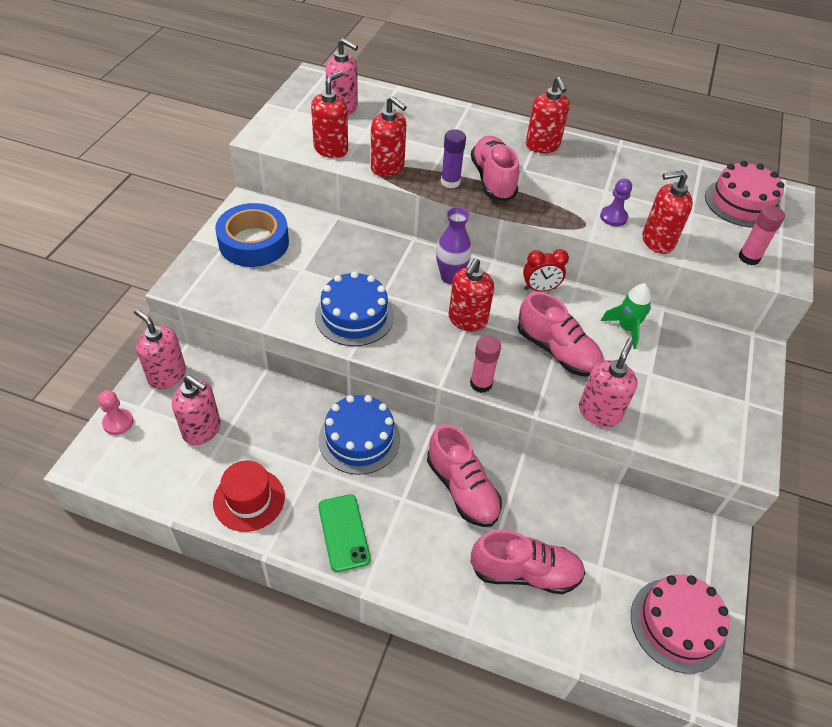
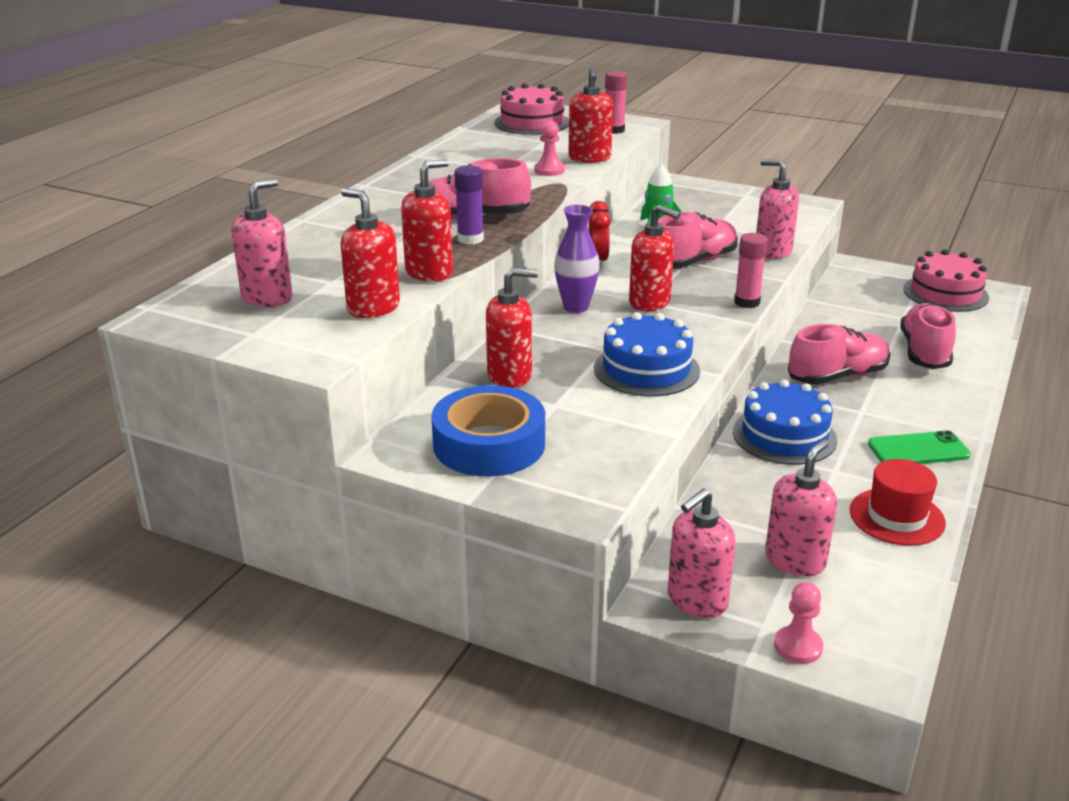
camera: 80 degrees left, 20 degrees down
red soap dispenser [526,77,570,153] -> red soap dispenser moved to [486,268,538,388]
purple pawn [600,179,632,226] -> pink pawn [534,120,565,176]

